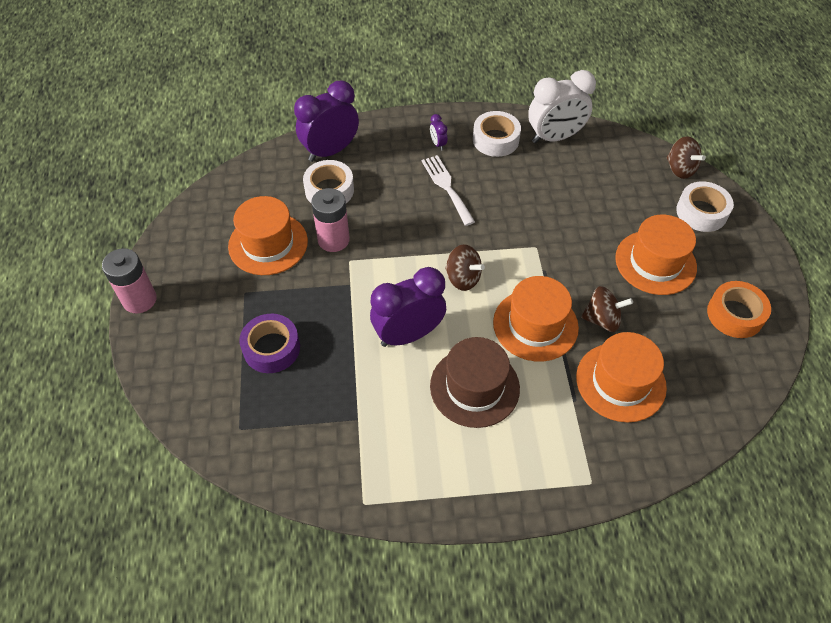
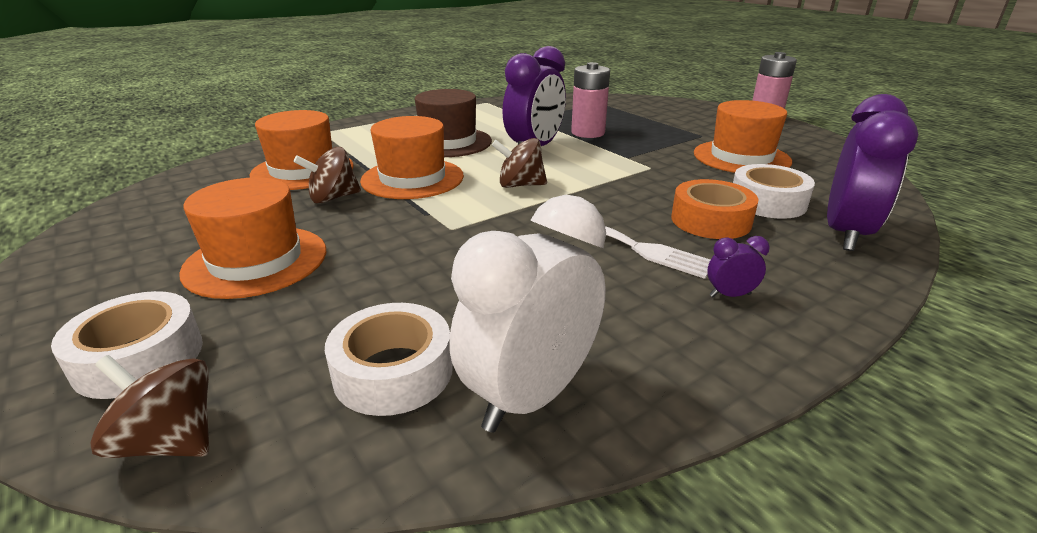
camera: 150 degrees right, 25 degrees down
purple tape [239,314,300,373] -> none
pink battery [311,188,350,252] -> pink battery moved to [571,62,610,138]
purple clock [430,114,447,150] -> purple clock turned 45 degrees counterclockwise [707,236,770,297]
white tape [473,111,521,157] -> white tape moved to [325,303,453,416]
orange tape [707,281,771,338] -> orange tape moved to [671,179,758,239]

